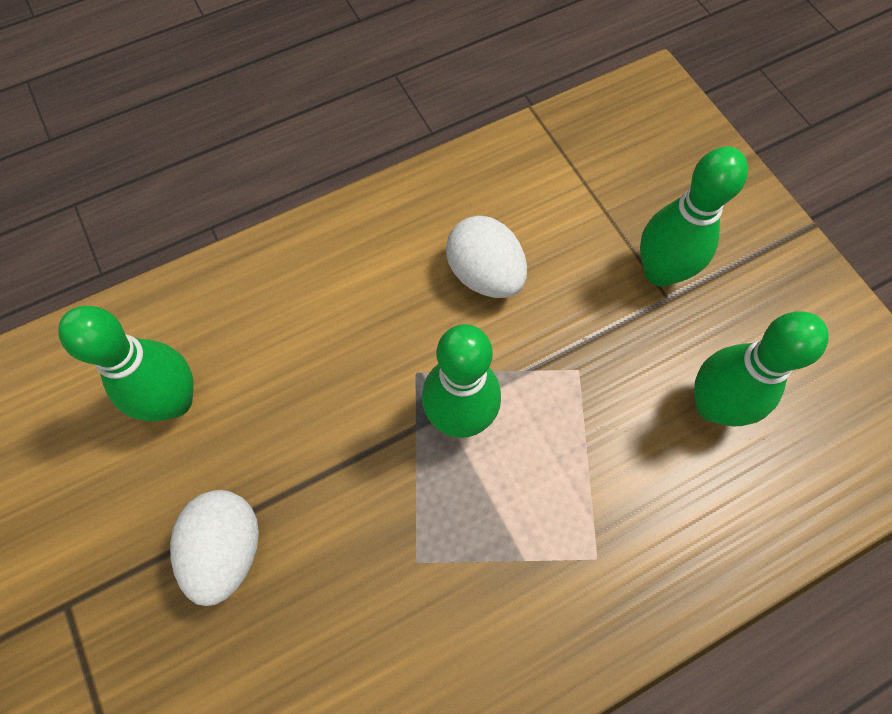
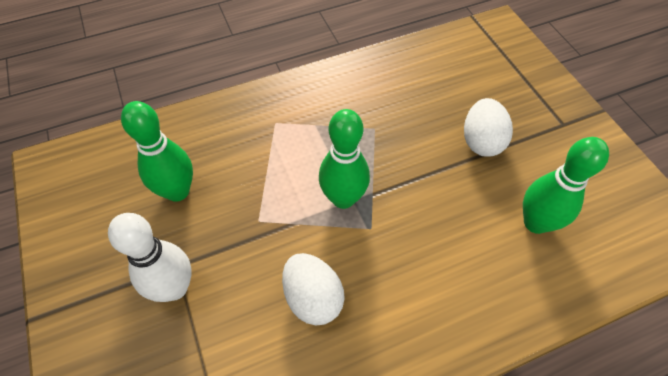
camera: 175 degrees left, 10 degrees down
green bowling pin [640,146,748,287] -> white bowling pin [108,213,192,302]

